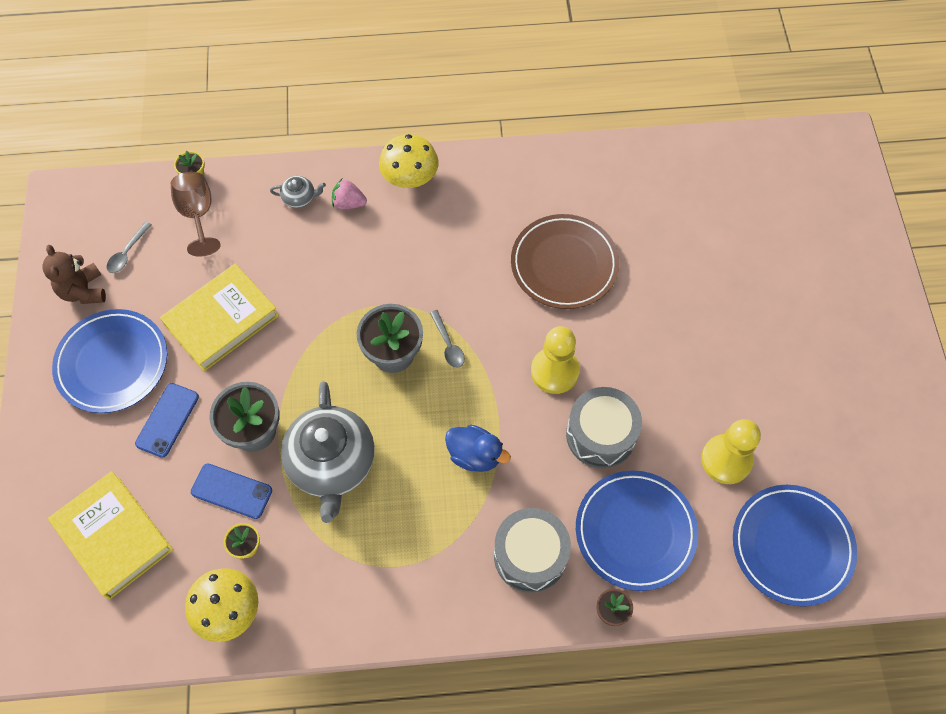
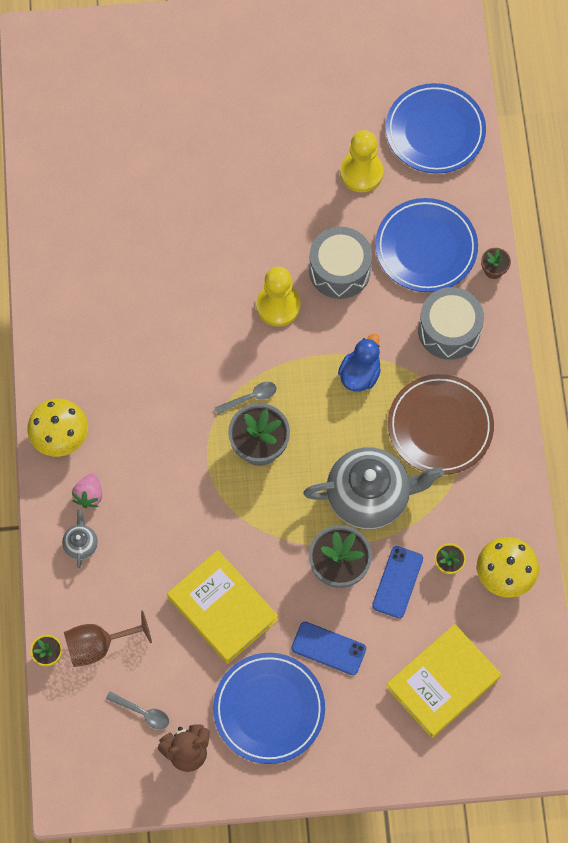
camera: 90 degrees left, 5 degrees up
brown plate [511,214,619,309] -> brown plate moved to [388,374,494,475]

